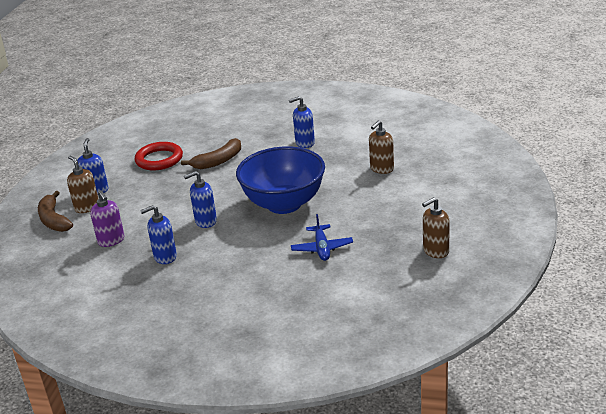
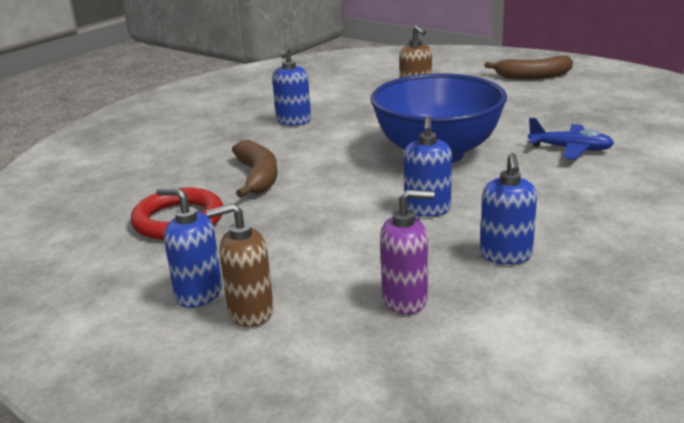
camera: 65 degrees left, 5 degrees down
brown banana [38,191,73,232] -> brown banana moved to [484,56,573,80]
brown soap dispenser [422,197,450,258] -> none

